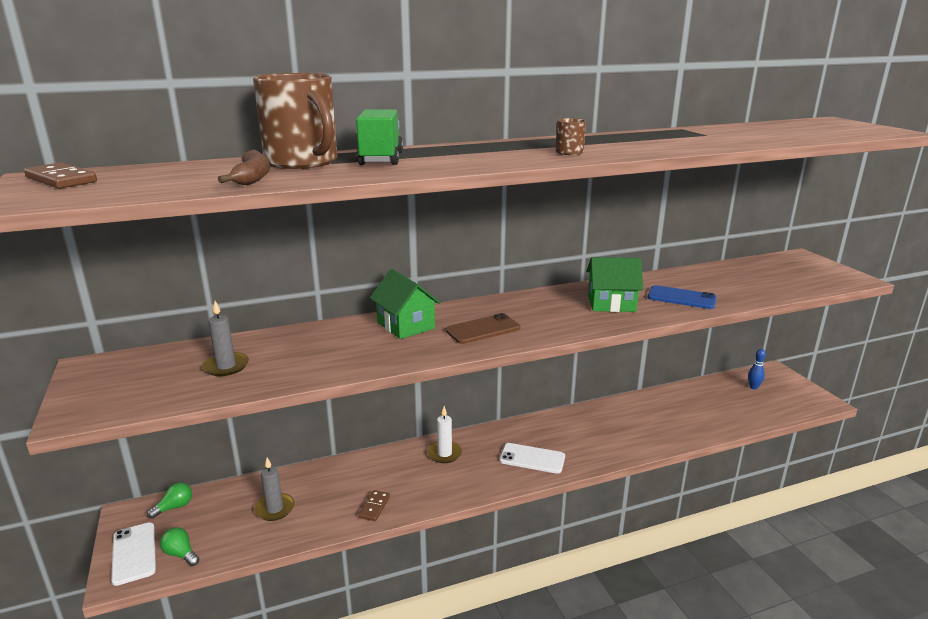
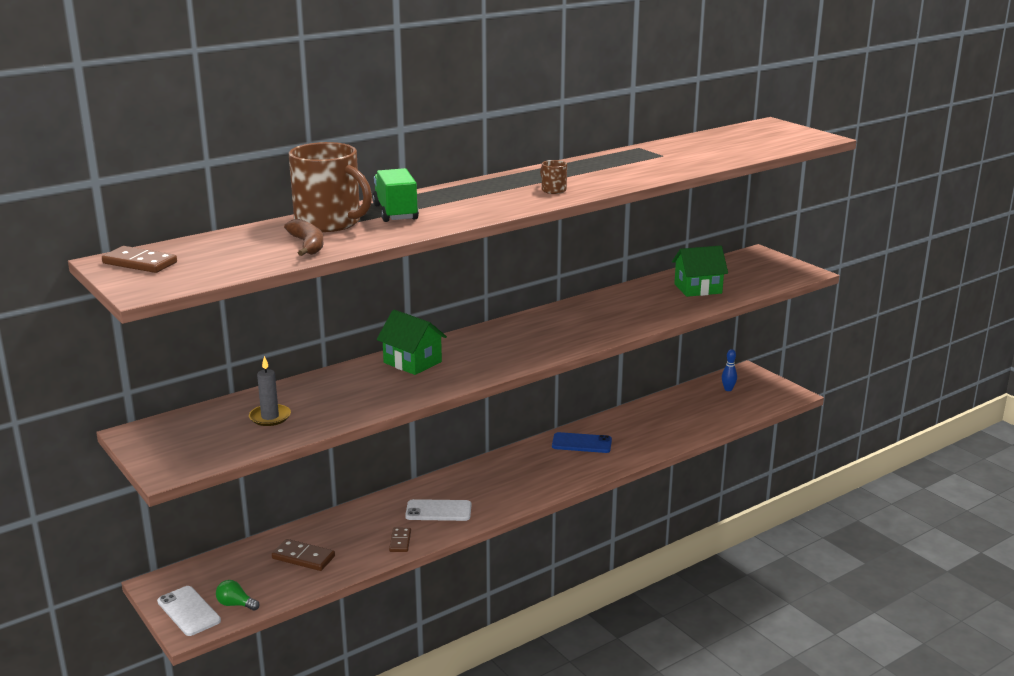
camera: 15 degrees left, 0 degrees up
green light bulb [147,483,192,519] -> none
grey candle [254,458,294,521] -> brown domino [272,539,335,571]
white candle [427,406,462,463] -> none
brown phone [445,313,520,344] -> none
white phone [499,443,565,474] -> white phone moved to [405,499,471,521]
green house [586,257,643,312] -> green house moved to [672,245,728,297]
blue phone [648,285,717,309] -> blue phone moved to [552,432,612,453]

